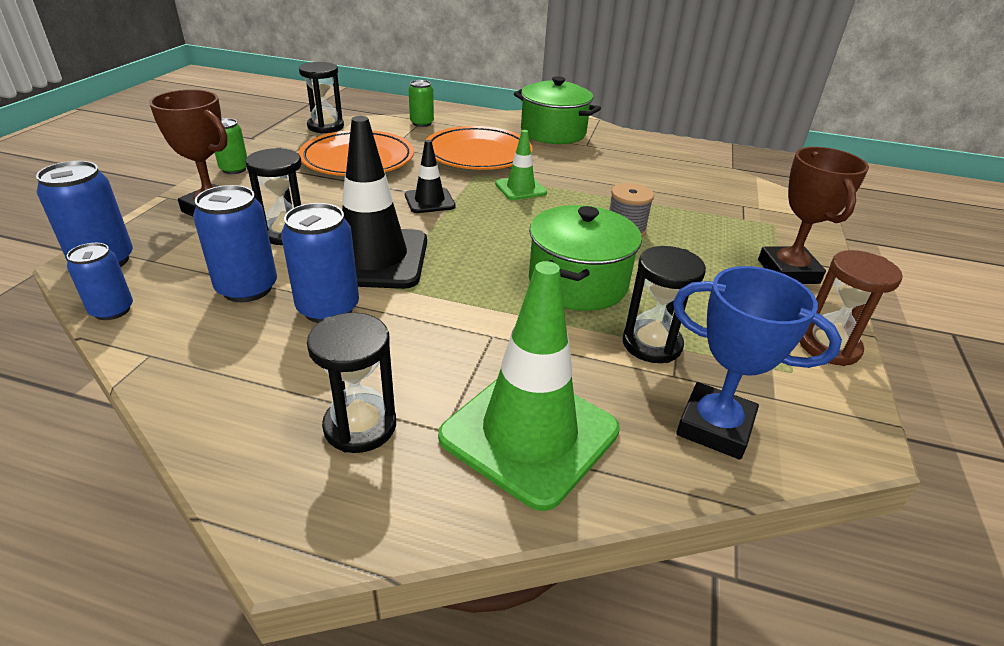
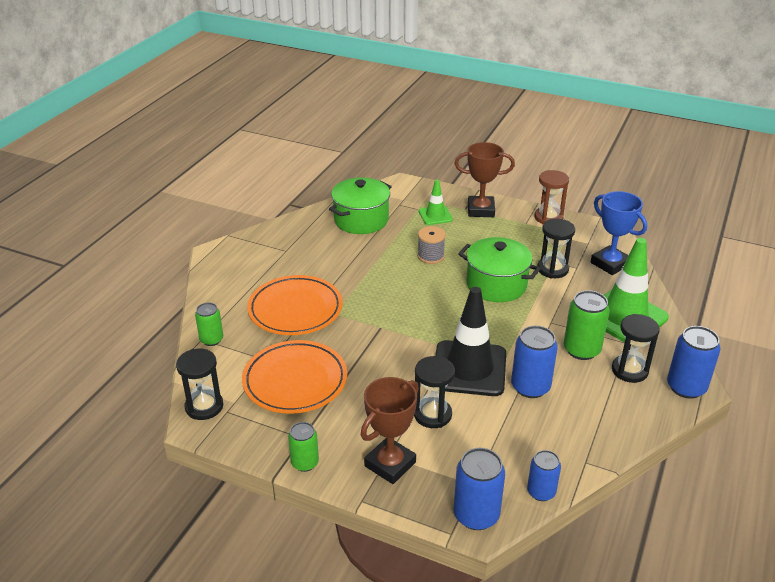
camera: 80 degrees left, 0 degrees up
blue can [193,185,277,302] -> blue can moved to [667,326,721,399]
black traffic cone [405,140,455,213] -> none
green traffic cone [495,130,547,200] -> green traffic cone moved to [419,180,453,225]
green pot [514,76,601,144] -> green pot moved to [329,177,392,234]
blue trophy [673,266,842,460] -> blue trophy turned 75 degrees counterclockwise [591,191,647,275]
none -> green can [564,290,610,360]

